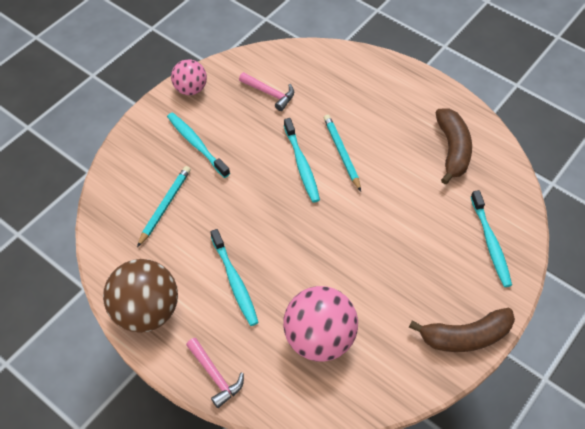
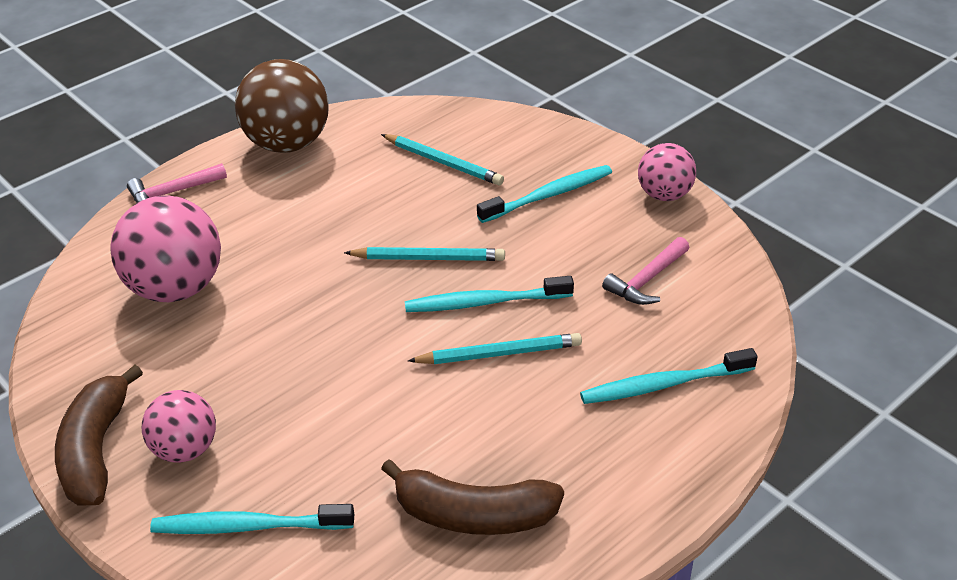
camera: 100 degrees right, 15 degrees down
turquoise toothbrush [210,229,259,326] -> turquoise toothbrush moved to [580,348,758,404]
none -> pink ball [142,390,216,463]
none -> turquoise pencil [344,247,505,261]

